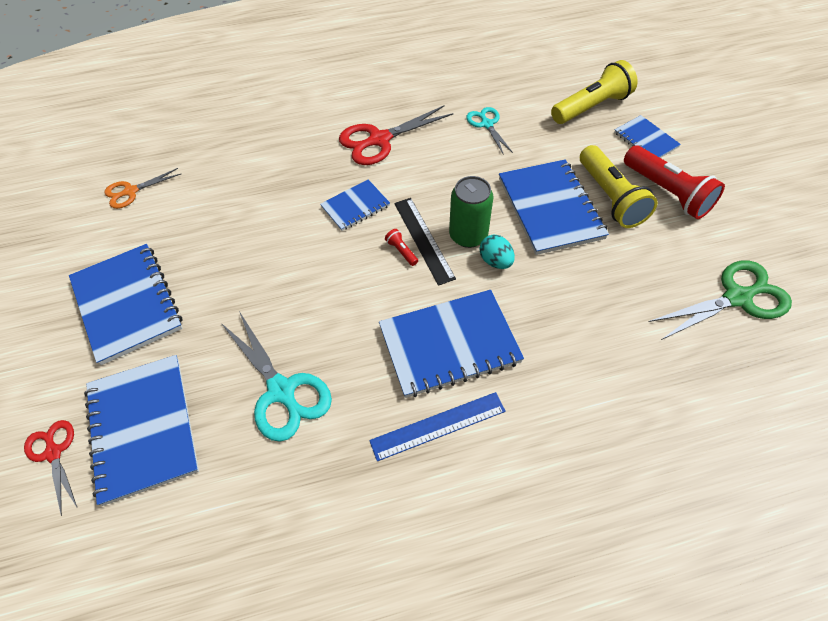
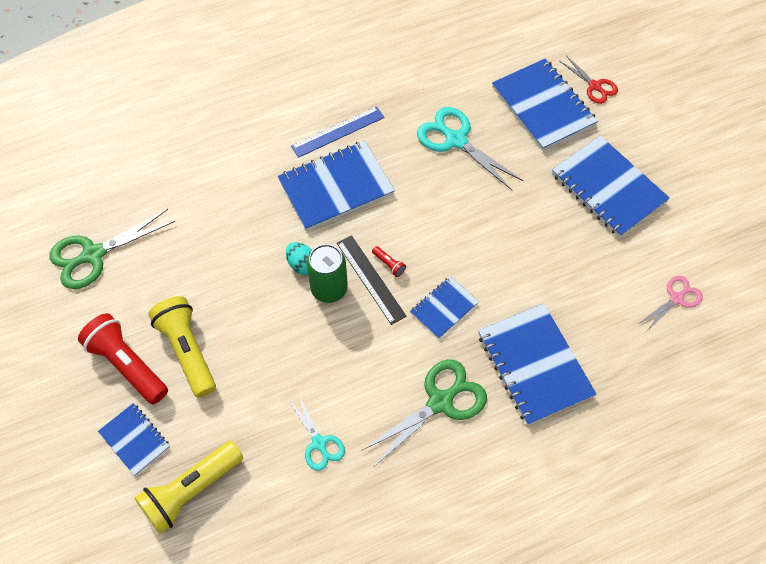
camera: 170 degrees right, 5 degrees up
orange scissors [104,168,181,209] -> pink scissors [637,276,703,332]
red scissors [339,105,454,165] -> green scissors [361,359,487,466]
blue notebook [499,159,609,255] -> blue notebook moved to [478,304,597,425]

